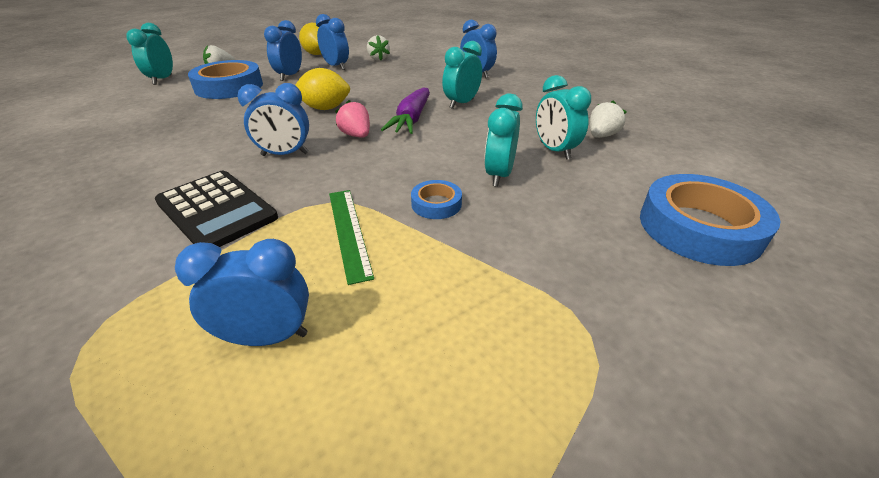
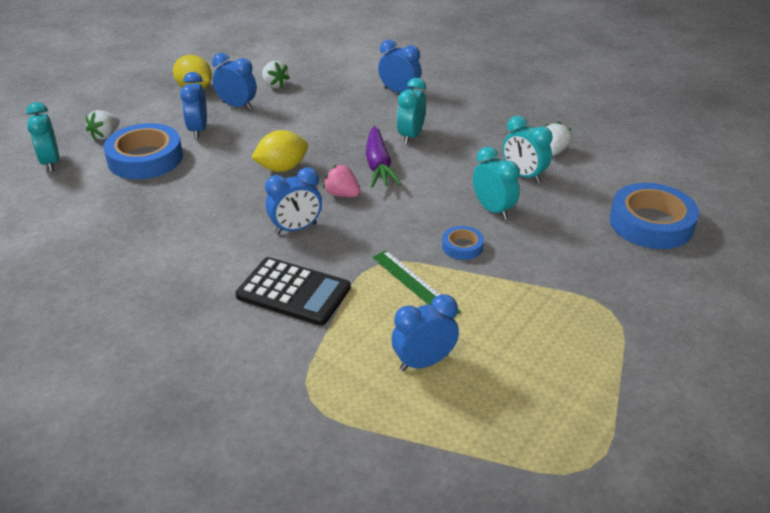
camera: 20 degrees left, 0 degrees up
turquoise clock [484,93,523,187] -> turquoise clock turned 150 degrees clockwise [473,147,520,220]

